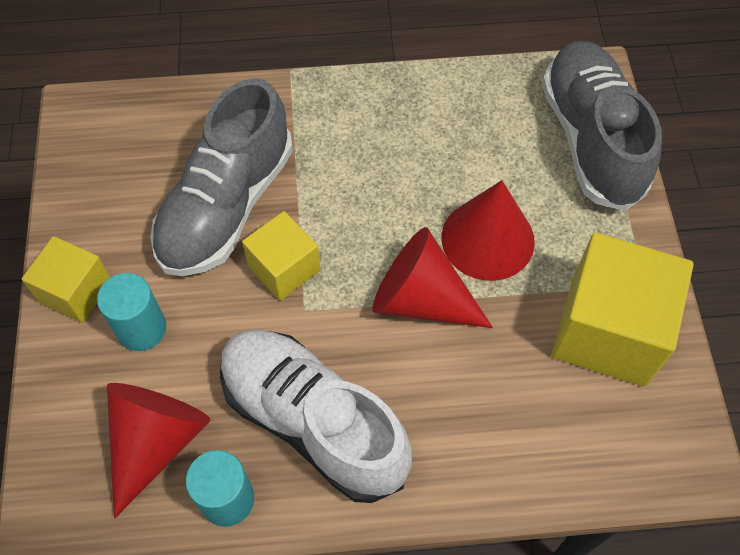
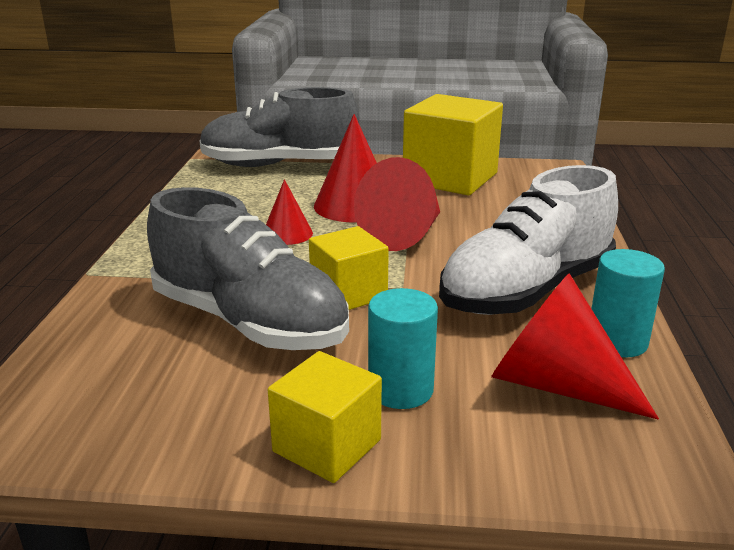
camera: 80 degrees left, 35 degrees down
none -> red cone [266,179,313,245]

